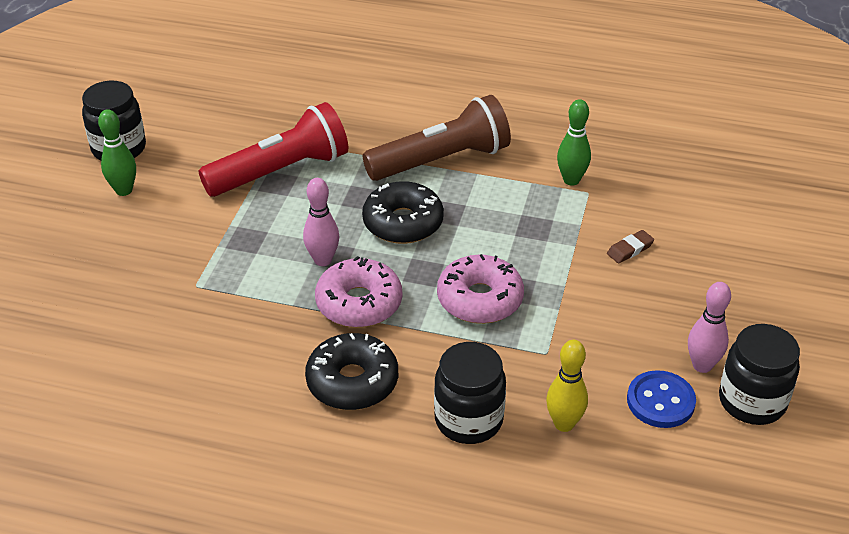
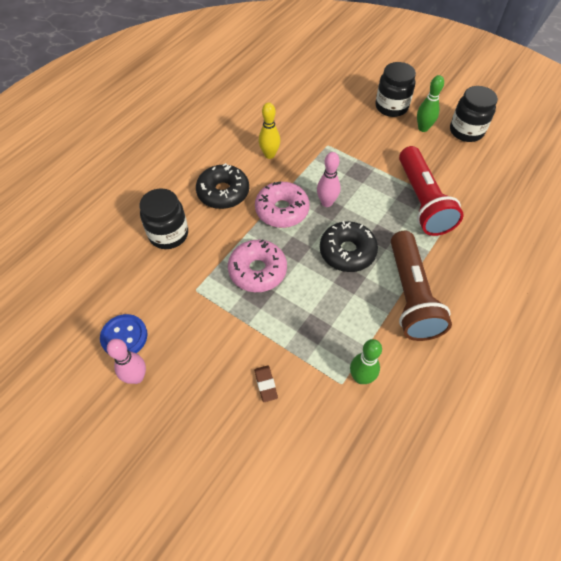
camera: 110 degrees right, 15 degrees up
yellow bowling pin [546,340,588,432] -> yellow bowling pin moved to [259,102,280,159]
black jar [719,324,800,425] -> black jar moved to [375,62,416,117]

